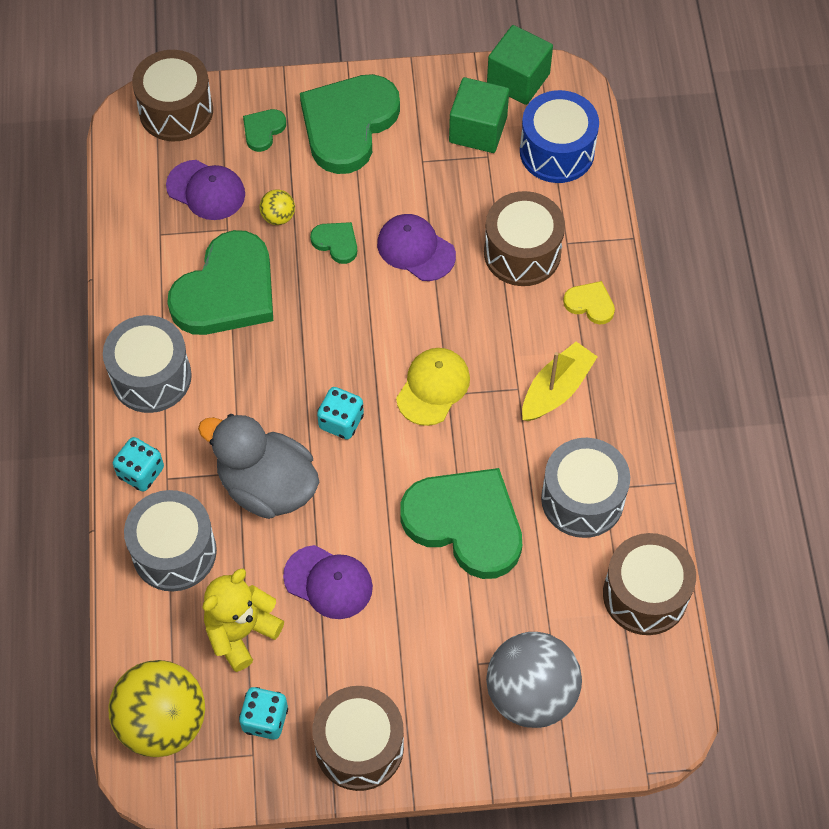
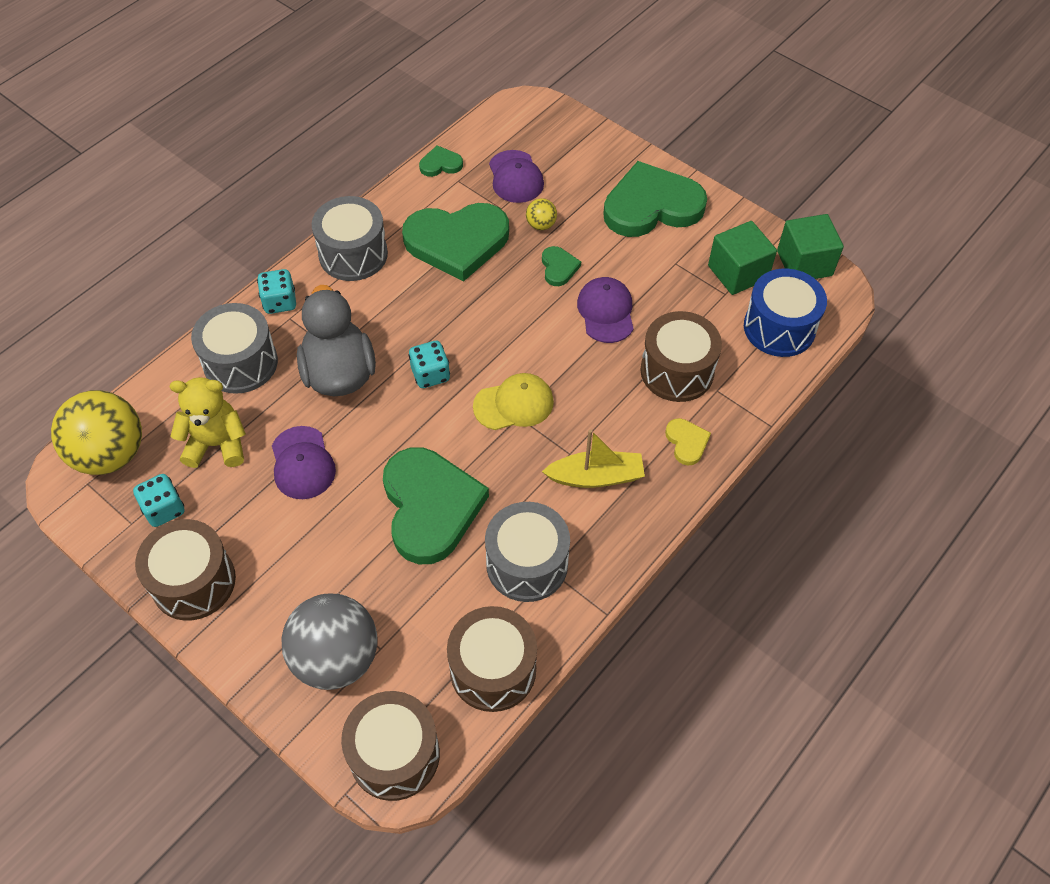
camera: 45 degrees right, 5 degrees down
brown drum [132,50,213,141] -> brown drum moved to [341,691,440,801]
green heart [243,109,286,152] -> green heart moved to [419,146,463,177]

